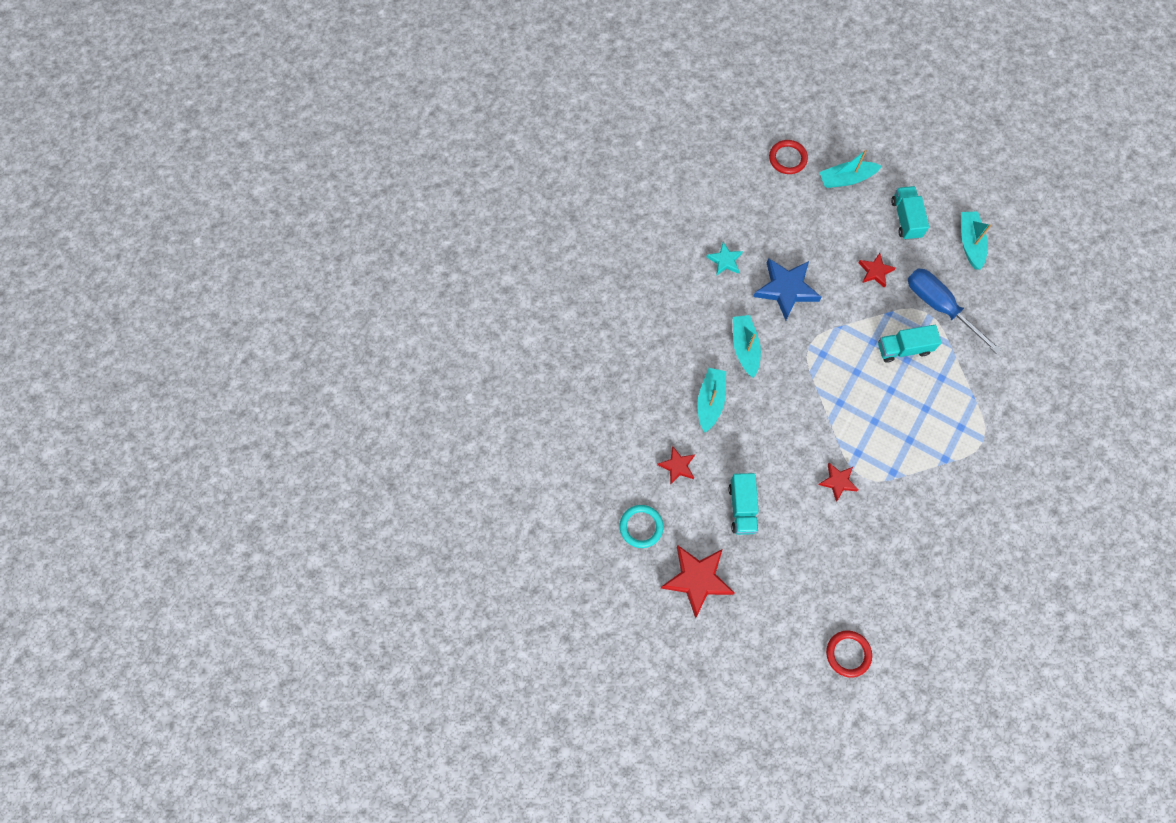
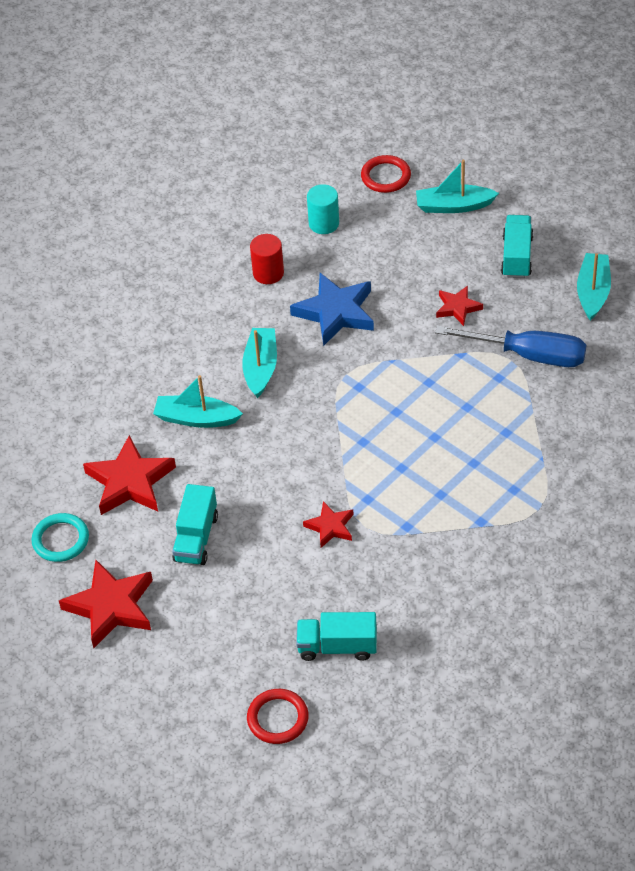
camera: 15 degrees right, 20 degrees down
red star [657,446,695,485] -> red star [83,435,176,515], size x1.80
turquoise boat [697,368,726,432] -> turquoise boat turned 105 degrees counterclockwise [153,375,243,428]
turquoise star [706,242,743,276] -> red cylinder [250,234,284,284]
turquoise truck [878,325,942,363] -> turquoise truck moved to [296,612,377,661]
blue screwdriver [908,268,1002,354] -> blue screwdriver turned 135 degrees clockwise [435,326,586,367]
none -> turquoise cylinder [307,184,339,234]

